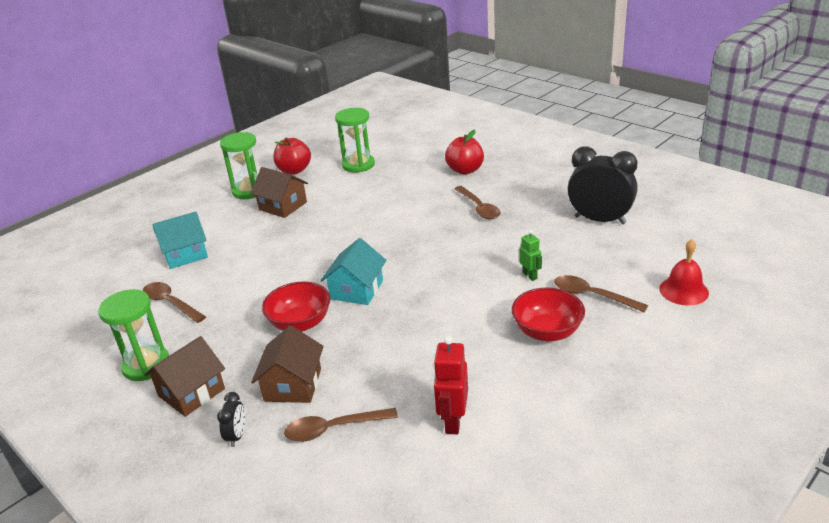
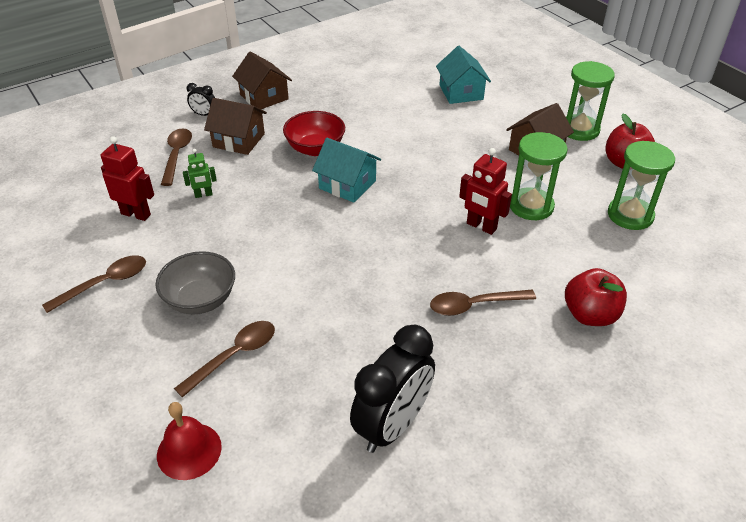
camera: 100 degrees right, 10 degrees up
green hourglass [98,289,169,381] -> green hourglass moved to [510,132,568,220]
brown spoon [143,282,206,323] -> brown spoon moved to [42,255,146,313]
red bowl [511,288,585,341] -> grey bowl [156,251,235,314]
green robot [519,230,542,281] -> green robot moved to [183,149,217,198]
none -> red robot [459,148,512,235]

